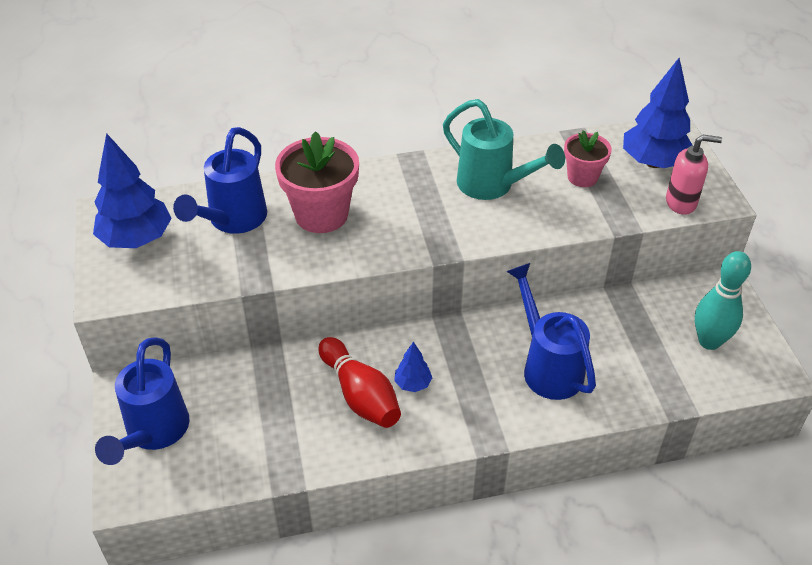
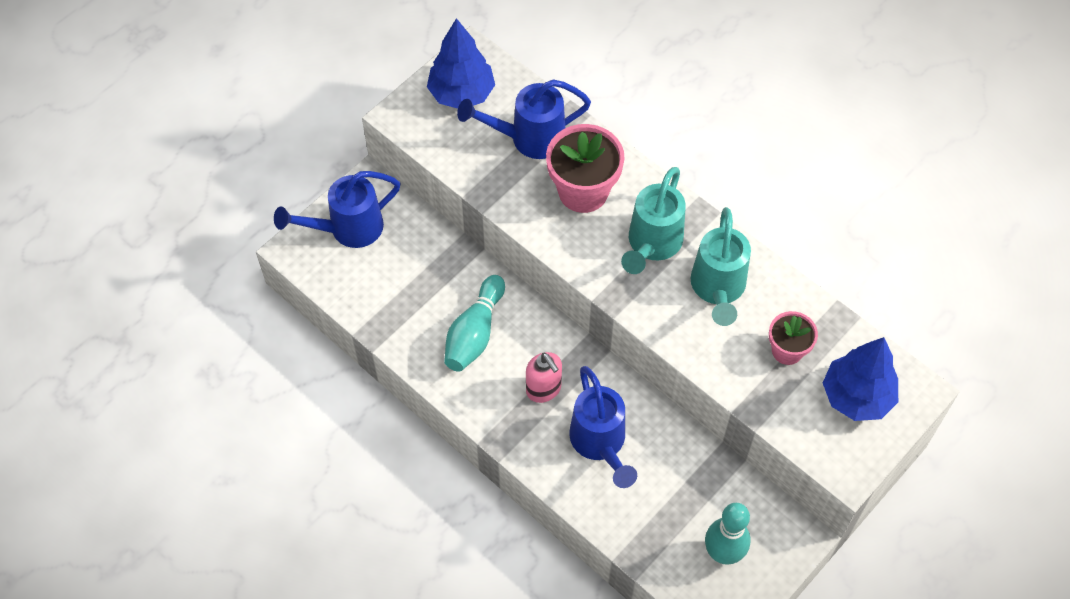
camera: 55 degrees right, 15 degrees up
red bowling pin [318,337,401,428] -> turquoise bowling pin [444,275,505,372]
blue tree [394,342,432,392] -> none
blue watering can [506,263,596,400] -> blue watering can turned 135 degrees clockwise [569,366,637,488]
pink soap dispenser [666,134,722,215] -> pink soap dispenser moved to [526,352,562,403]
none -> turquoise watering can [621,167,686,274]

